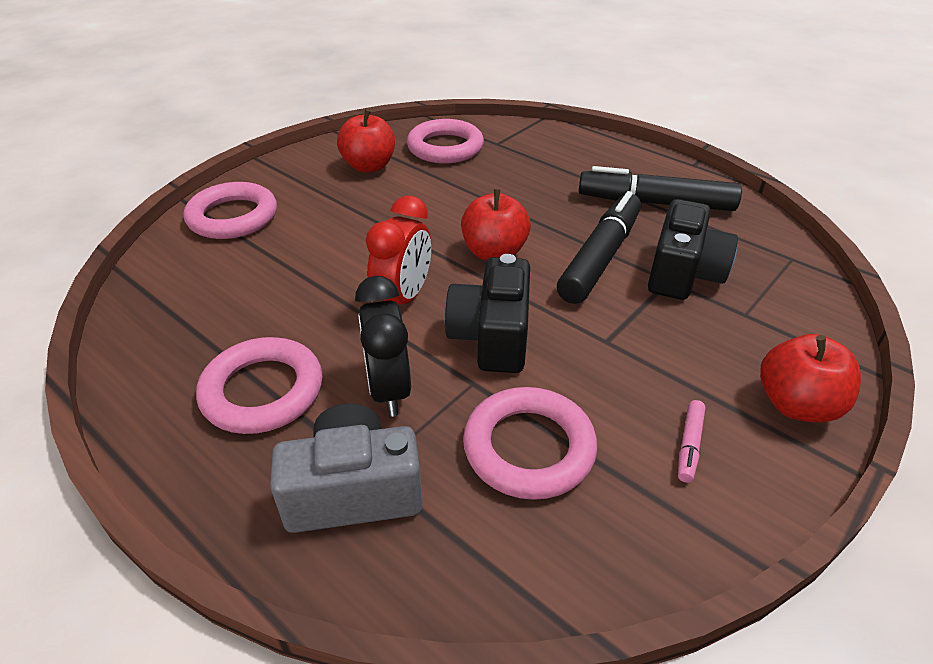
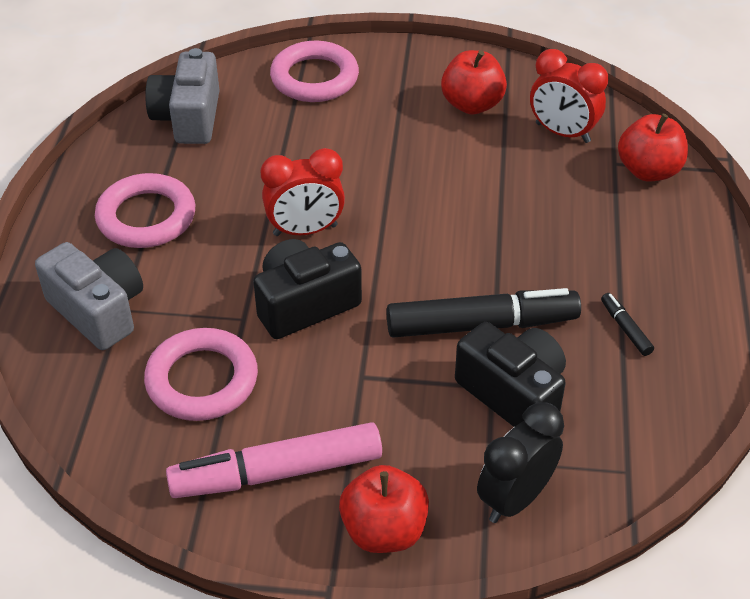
camera: 55 degrees right, 5 degrees up
black clock [355,276,411,417] -> black clock moved to [477,402,564,523]
pink ring [407,119,484,163] -> red clock [530,49,608,143]
red apple [461,189,531,261] -> red apple moved to [618,114,688,182]
black marker [579,166,742,211] -> black marker [601,293,654,356], size x0.42
black camera [648,199,738,300] -> black camera turned 120 degrees counterclockwise [455,322,566,427]
pink marker [678,400,706,483] -> pink marker [166,422,382,498], size x2.39
none -> grey camera [145,48,219,144]

